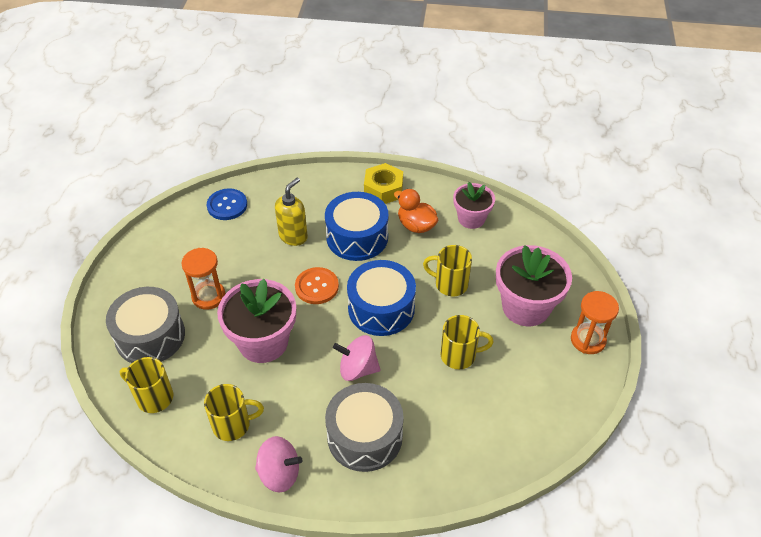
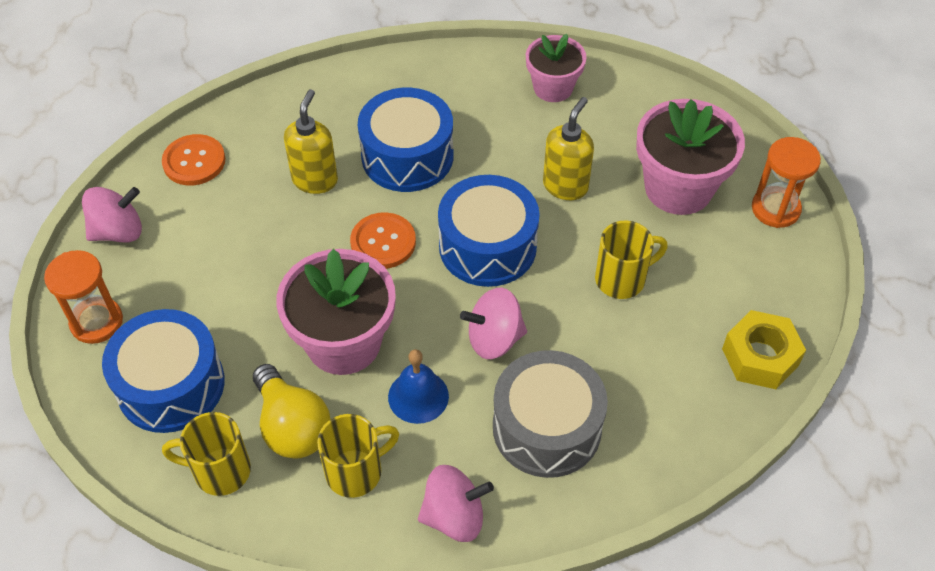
camera: 20 degrees left, 5 degrees up
grey drum [106,287,185,363] -> blue drum [102,309,225,433]
orange hourglass [181,248,226,310] -> orange hourglass moved to [44,250,123,344]
blue button [207,188,247,220] -> orange button [162,134,225,186]
yellow nut [364,163,403,204] -> yellow nut moved to [722,310,806,389]
orange duck [394,189,438,233] -> none
yellow mug [423,245,472,296] -> yellow soap dispenser [543,97,594,200]
none -> pink spinning top [82,187,142,243]
none -> yellow light bulb [253,364,331,459]
none -> blue bell [388,349,449,424]

